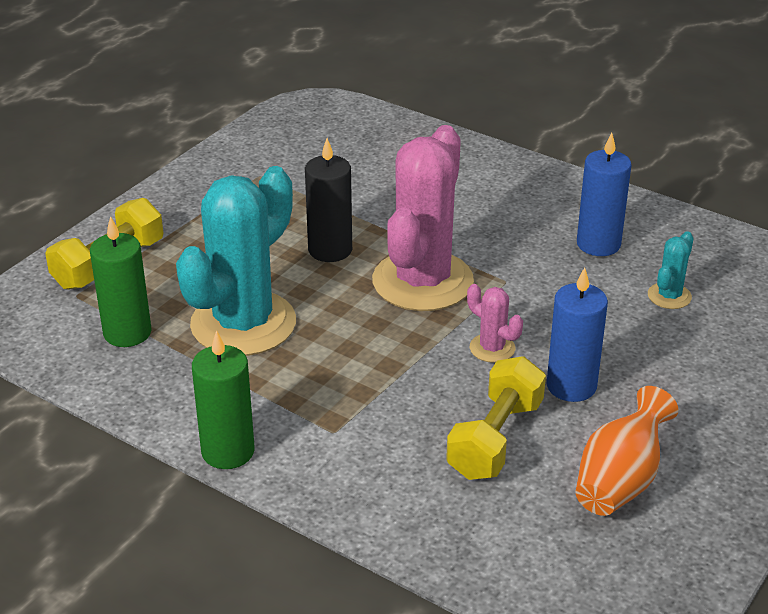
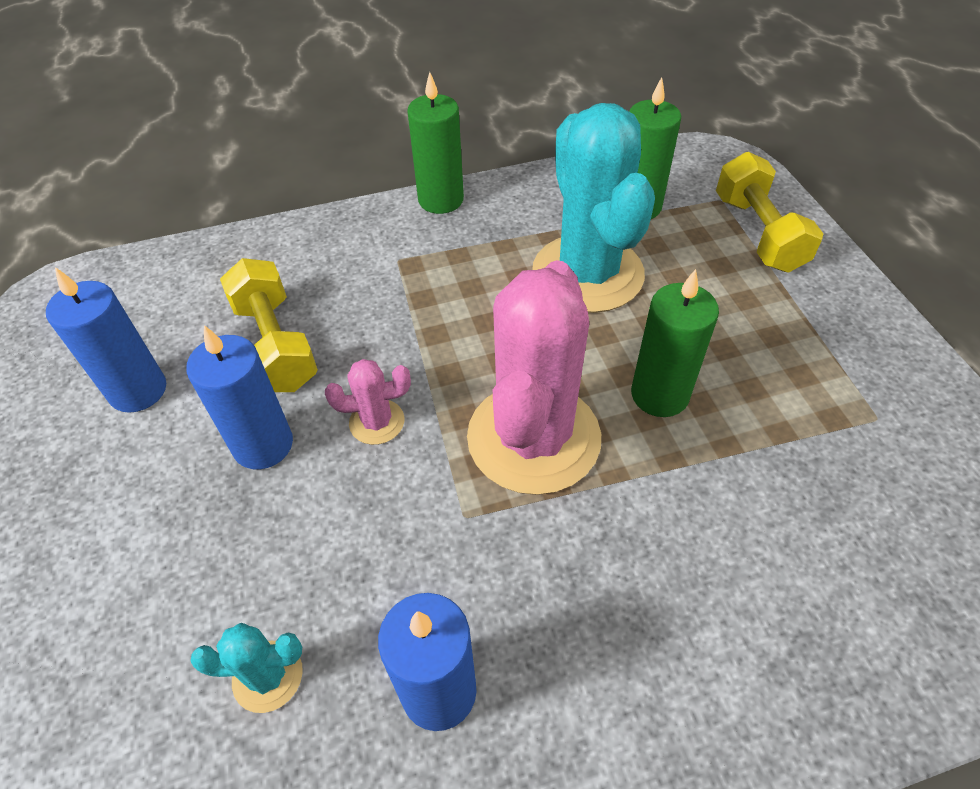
camera: 130 degrees right, 15 degrees up
black candle [305,138,352,262] -> green candle [631,269,719,417]
pink cactus [372,125,474,311] -> pink cactus turned 45 degrees clockwise [467,260,601,495]
orange vase [575,386,679,516] -> blue candle [46,267,166,413]
turquoise cactus [648,231,693,309] -> turquoise cactus turned 75 degrees counterclockwise [190,623,303,713]

